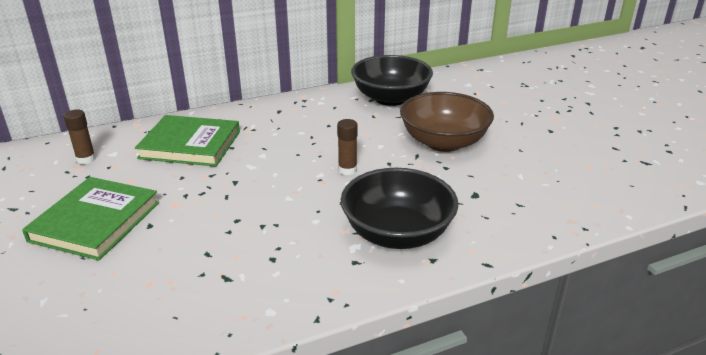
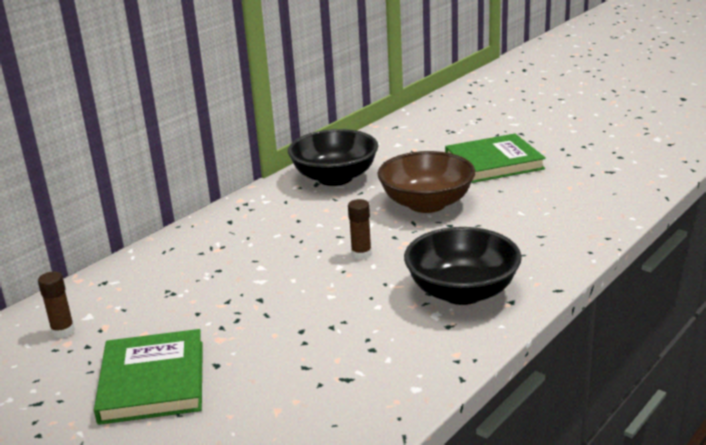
camera: 25 degrees left, 5 degrees down
green book [135,115,240,167] -> green book moved to [445,134,546,183]

